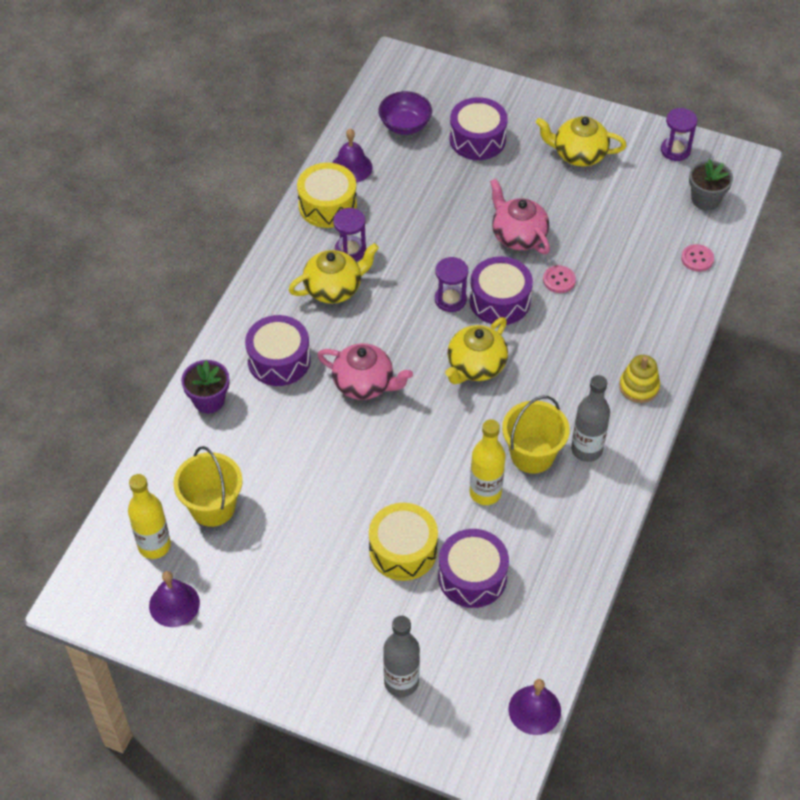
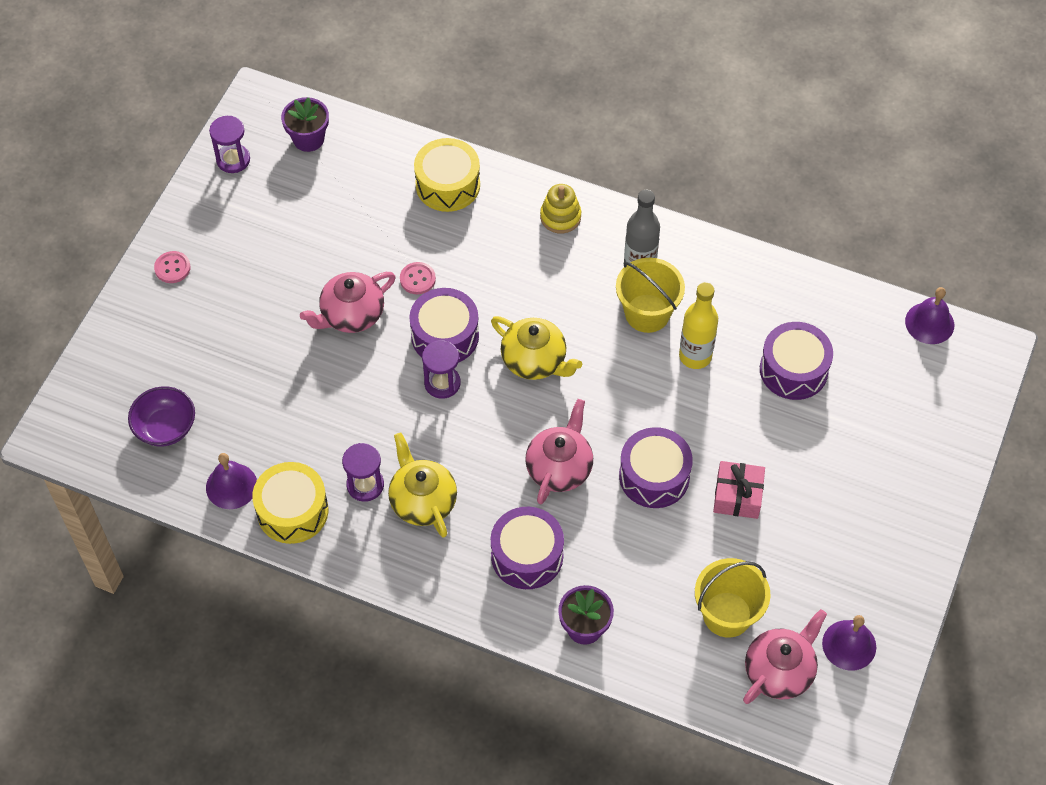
camera: 90 degrees left, 5 degrees up
yellow bottle [128,474,171,559] -> pink teapot [743,609,827,704]
yellow drum [369,503,438,581] -> yellow drum moved to [414,138,480,212]
grey bottle [383,616,420,697] -> none
purple drum [450,97,508,160] -> purple drum moved to [619,427,693,508]
yellow teapot [536,116,627,166] -> none
pink button [681,244,714,272] -> pink button moved to [154,251,191,283]
grey flower pot [689,159,733,210] -> purple flower pot [281,97,329,152]
none -> pink gift [713,461,765,519]

